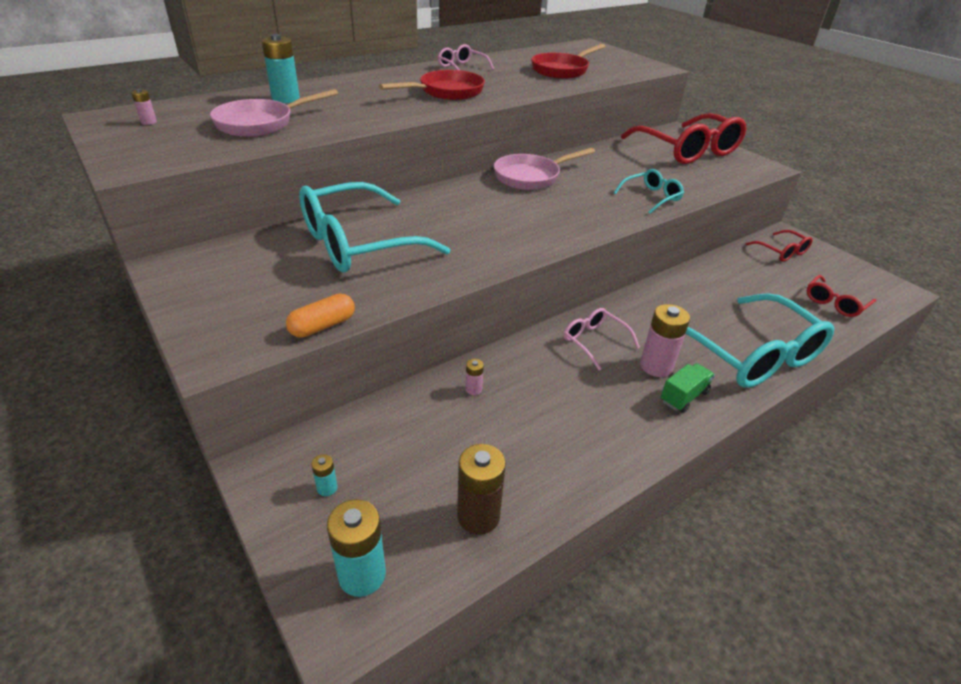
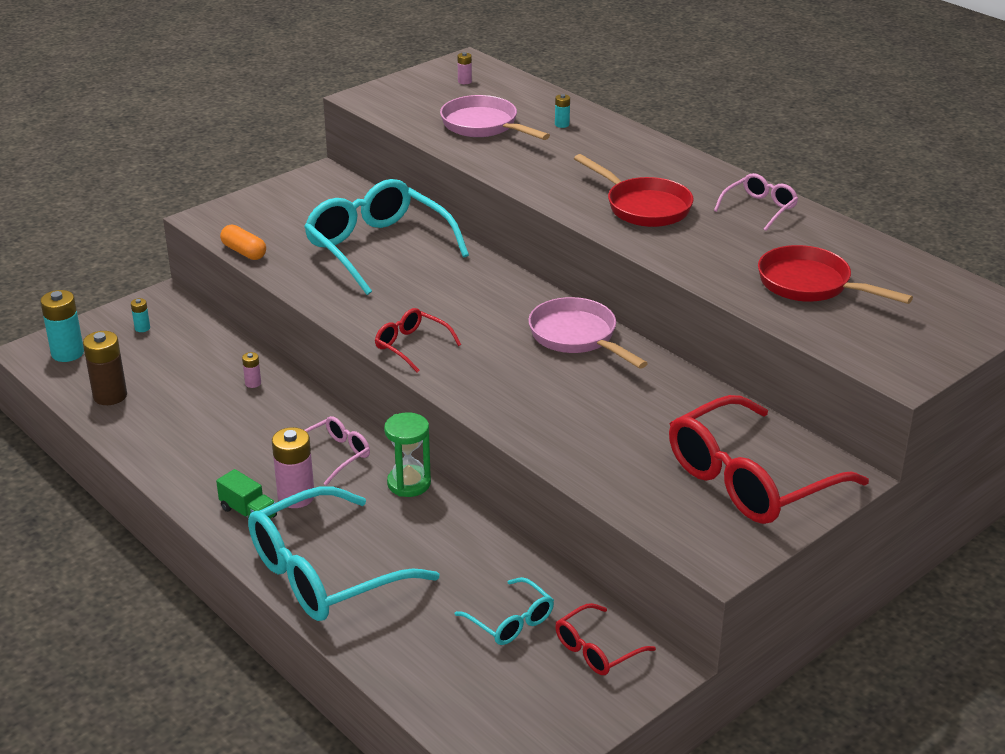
camera: 85 degrees right, 5 degrees down
turquoise battery [262,34,300,103] -> turquoise battery [555,94,570,128], size x0.49
turquoise glasses [614,169,684,214] -> turquoise glasses moved to [455,577,554,645]
red glasses [807,275,876,317] -> red glasses moved to [375,308,461,373]
none -> green hourglass [384,412,431,497]

